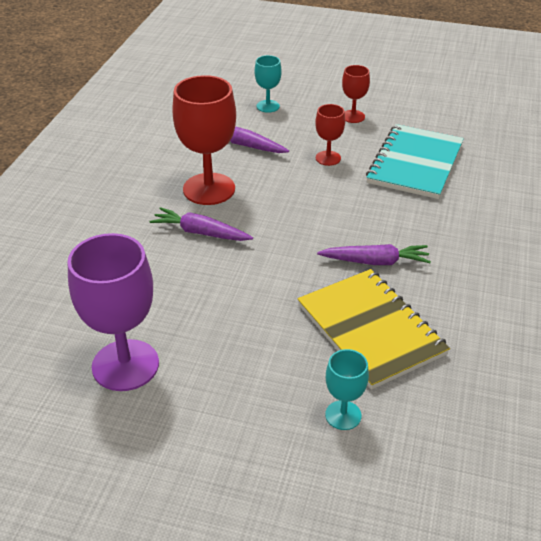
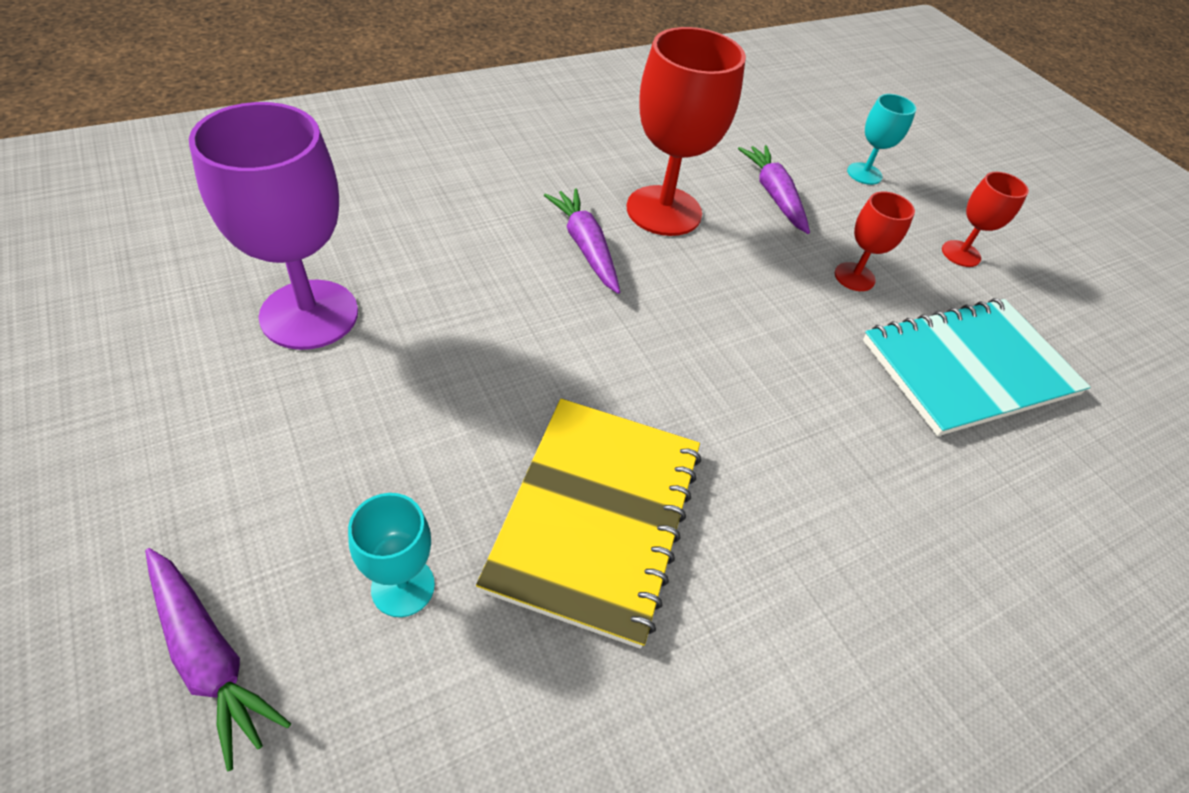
camera: 40 degrees right, 10 degrees up
purple carrot [317,244,431,265] -> purple carrot moved to [145,548,291,771]

